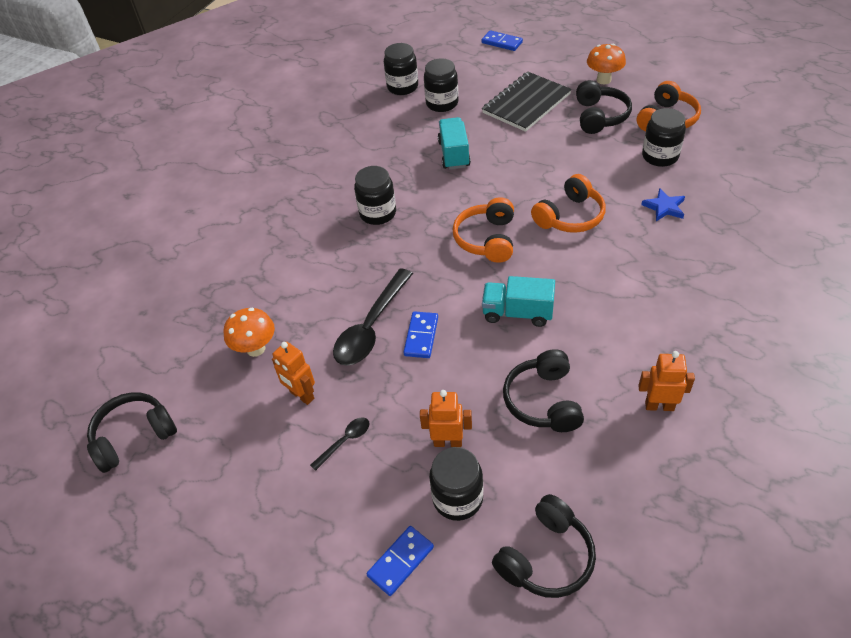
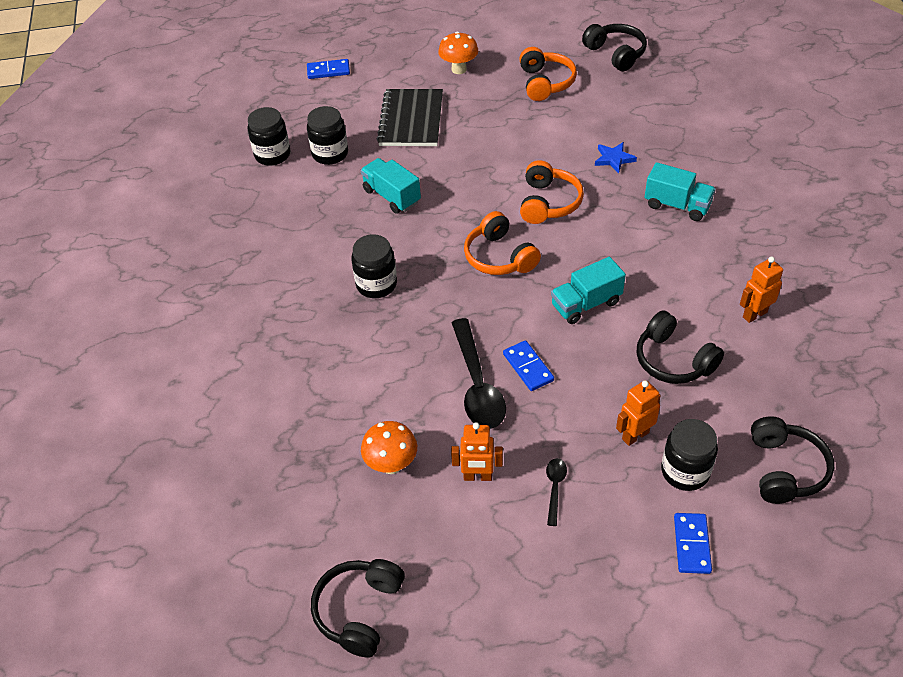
camera: 40 degrees left, 0 degrees up
black headphones [576,80,632,134] -> black headphones moved to [582,24,647,71]
black jar [642,108,686,167] -> none
none -> turquoise truck [645,162,716,221]

